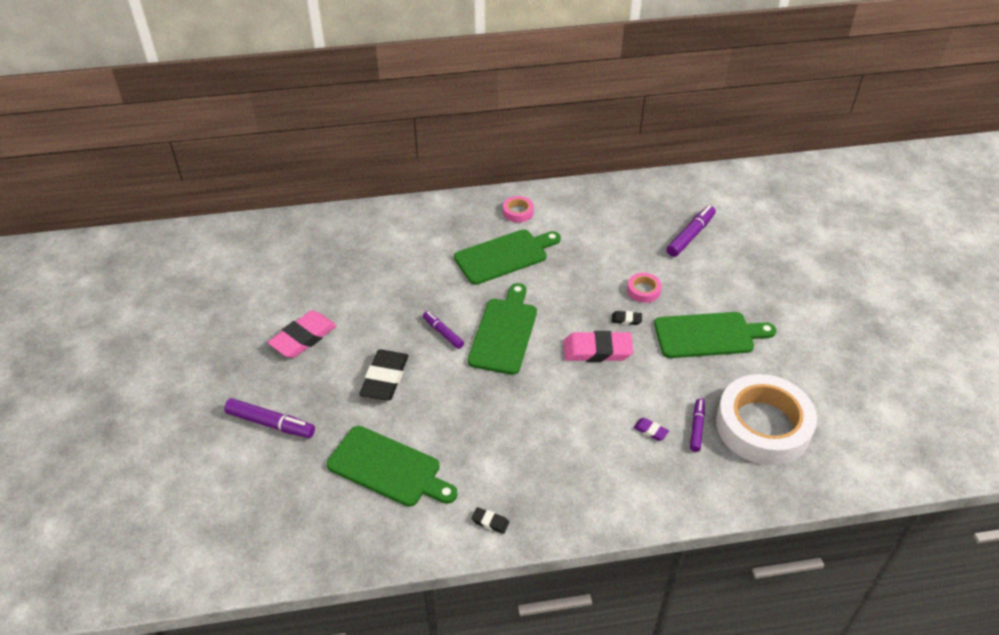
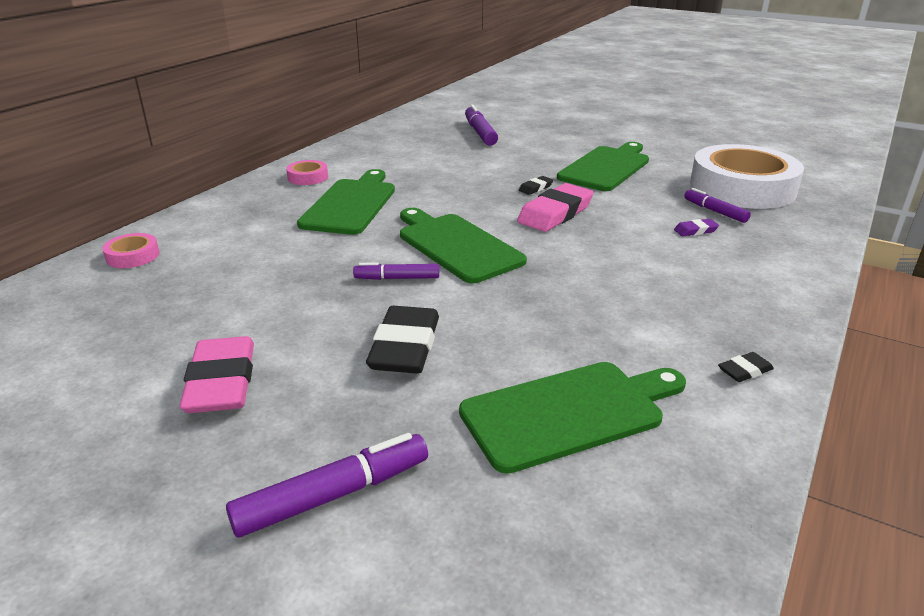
camera: 50 degrees left, 15 degrees down
black eraser [359,349,408,400] -> black eraser turned 45 degrees clockwise [366,306,439,374]
pink tape [627,273,662,303] -> pink tape moved to [102,233,160,268]

